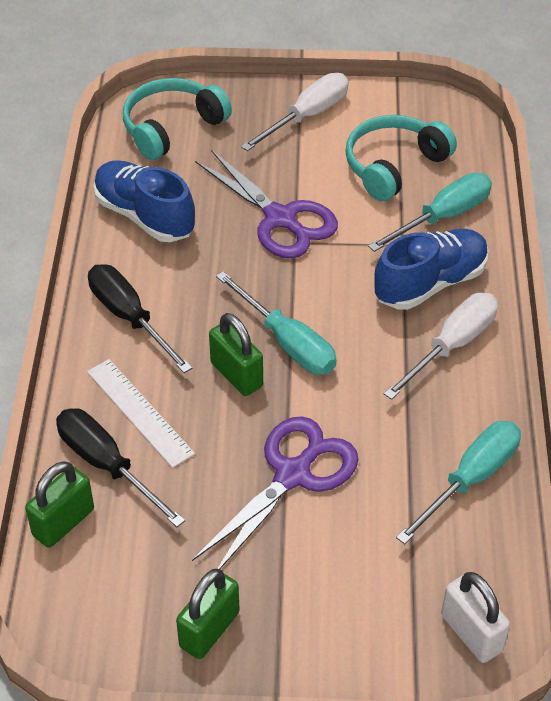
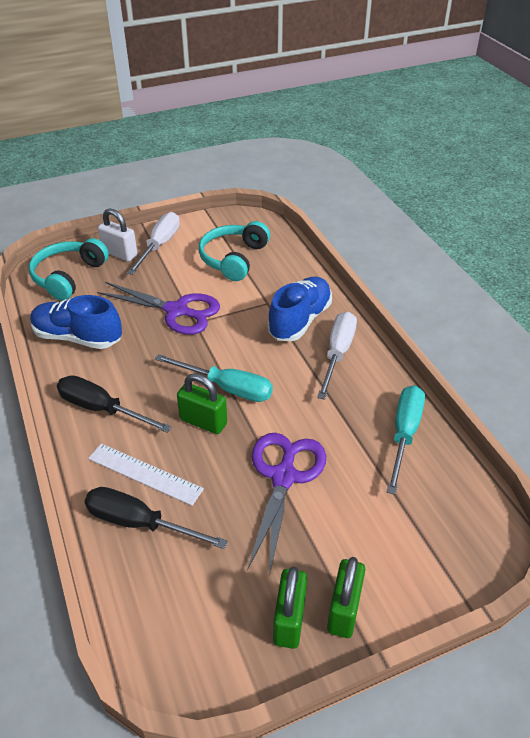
camera: 25 degrees left, 5 degrees down
green padlock [25,461,94,548] -> green padlock moved to [327,557,365,638]
turquoise screwdriver [368,173,492,252] -> none
white padlock [441,572,510,663] -> white padlock moved to [98,208,138,261]

